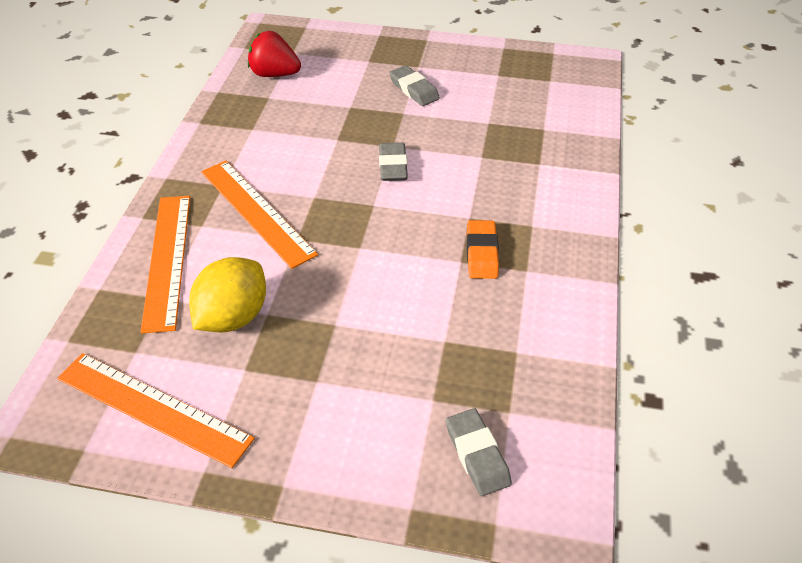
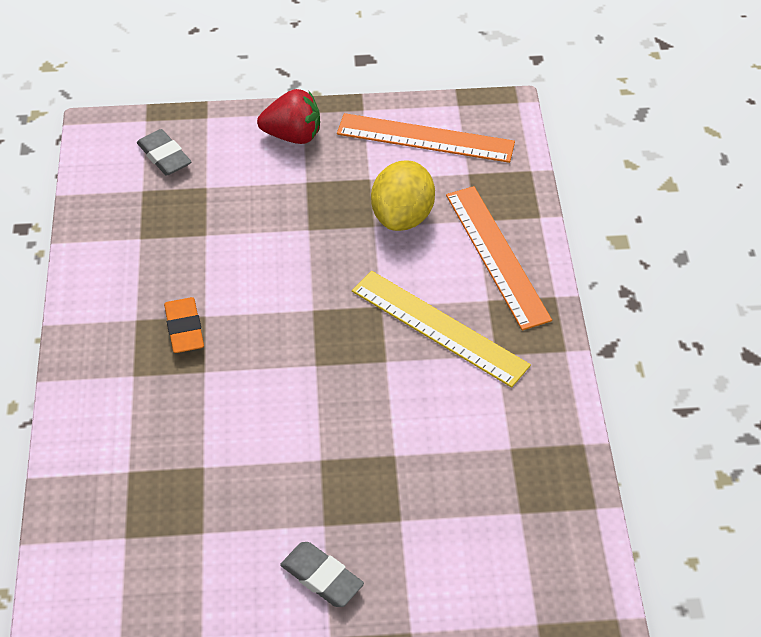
camera: 165 degrees right, 5 degrees up
orange ruler [201,161,318,269] -> yellow ruler [352,271,531,388]
red strawberry [248,31,301,77] -> red strawberry moved to [257,89,320,144]
grey eraser [379,143,408,181] -> none

